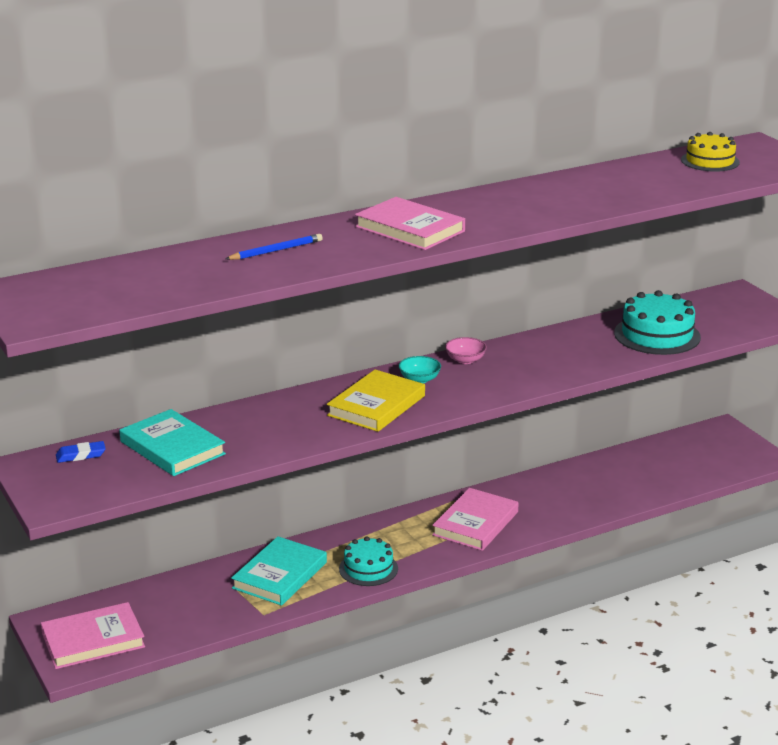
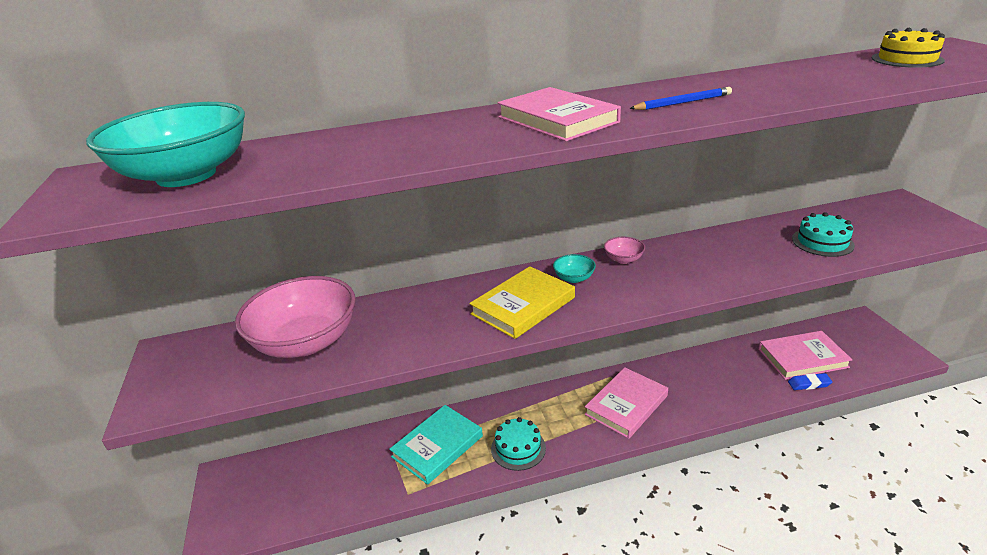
camera: 15 degrees right, 5 degrees up
pink book [41,602,145,669] -> pink book moved to [758,331,852,380]
blue eraser [56,441,106,463] -> blue eraser moved to [788,373,832,390]
turquoise book [119,409,226,476] -> pink bowl [235,276,356,358]
blue pencil [225,234,323,260] -> blue pencil moved to [629,87,732,110]
turquoise cake [614,290,701,355] -> turquoise cake [792,212,855,257], size x0.66
none -> turquoise bowl [86,102,245,187]

